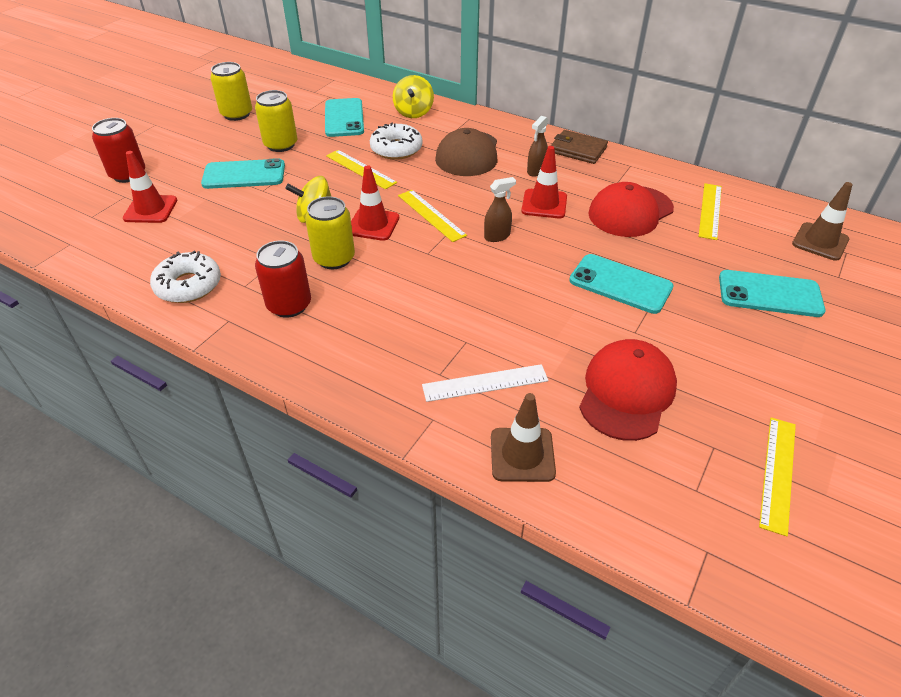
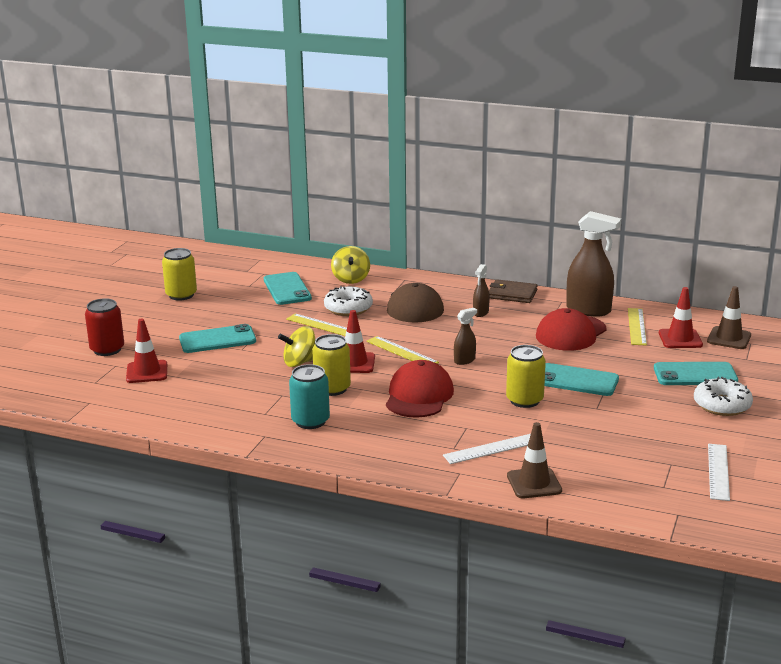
camera: 10 degrees left, 20 degrees down
white donut [150,251,221,303] -> white donut moved to [694,377,753,416]
yellow can [255,90,298,152] -> yellow can moved to [506,345,546,408]
red can [255,241,311,318] -> turquoise can [289,364,330,429]
red traffic cone [521,146,567,218] -> red traffic cone moved to [659,287,703,348]
red cap [579,339,677,441] -> red cap moved to [386,360,454,418]
yellow ruler [759,417,796,536] -> white ruler [708,444,730,501]
none -> brown spray bottle [566,211,621,317]

